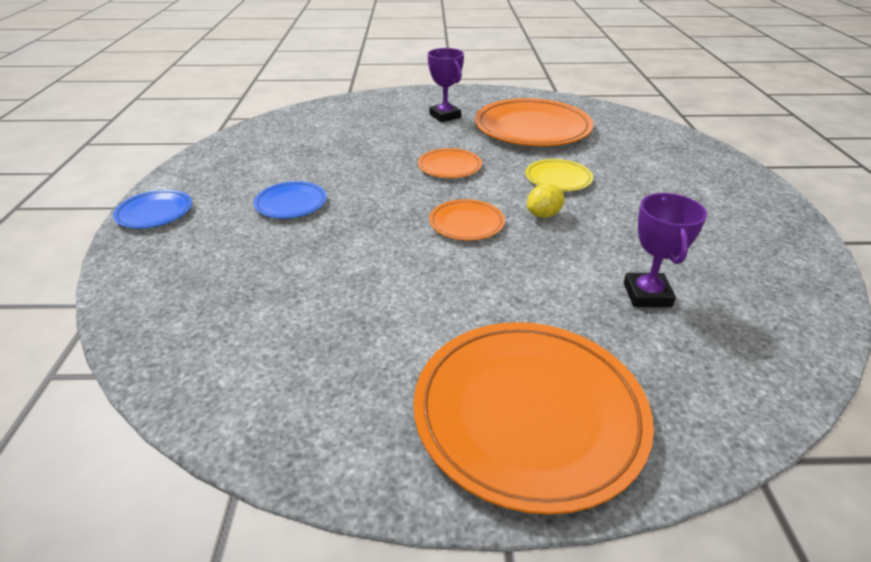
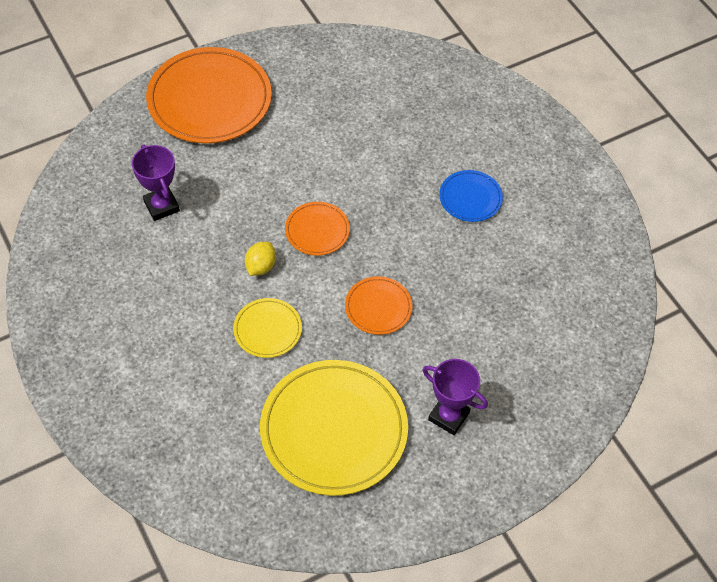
camera: 150 degrees right, 20 degrees up
blue plate [113,190,192,228] -> none
orange plate [475,98,594,146] -> yellow plate [260,360,408,496]

